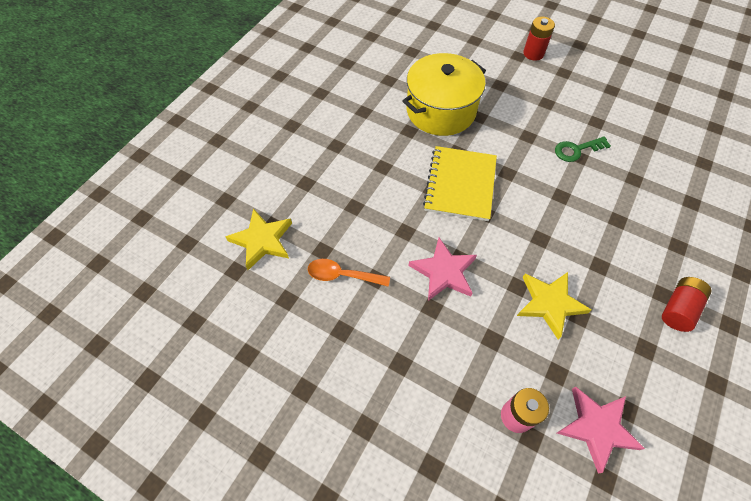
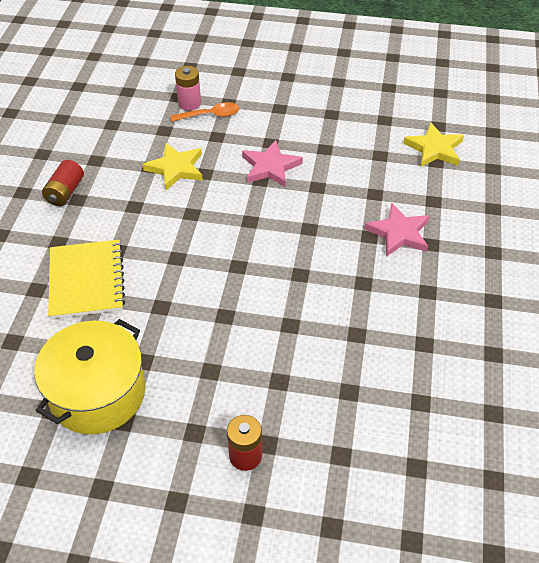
camera: 160 degrees right, 10 degrees down
orange spoon [308,259,390,286] -> orange spoon moved to [171,102,240,122]
yellow pot [402,53,486,136] -> yellow pot moved to [34,319,145,435]
yellow notebook [423,146,497,221] -> yellow notebook moved to [48,240,125,319]
green key [555,136,611,162] -> none
pink star [557,386,645,474] -> pink star moved to [365,203,430,257]

